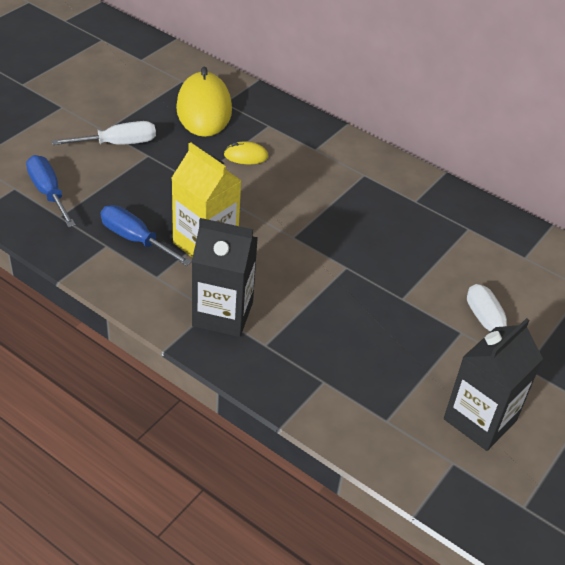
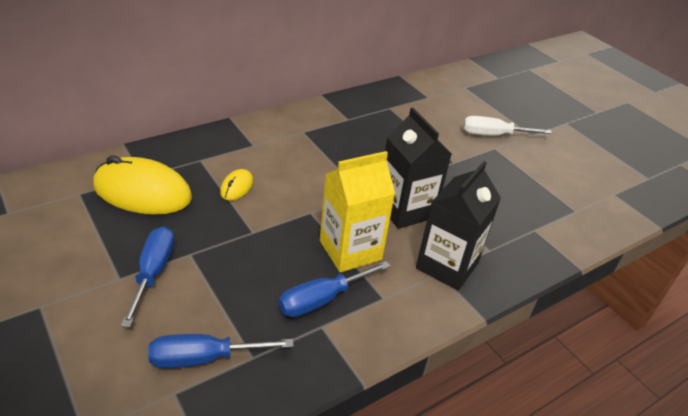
camera: 70 degrees left, 5 degrees down
white screwdriver [52,121,156,145] -> blue screwdriver [121,226,174,327]
black carton [444,318,543,451] -> black carton moved to [385,108,452,229]

